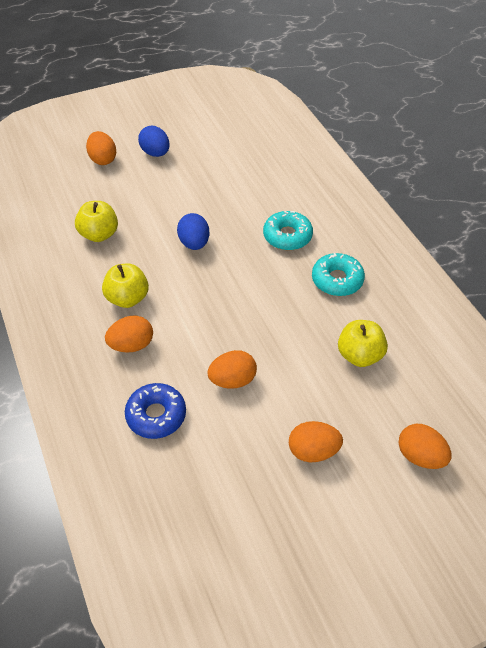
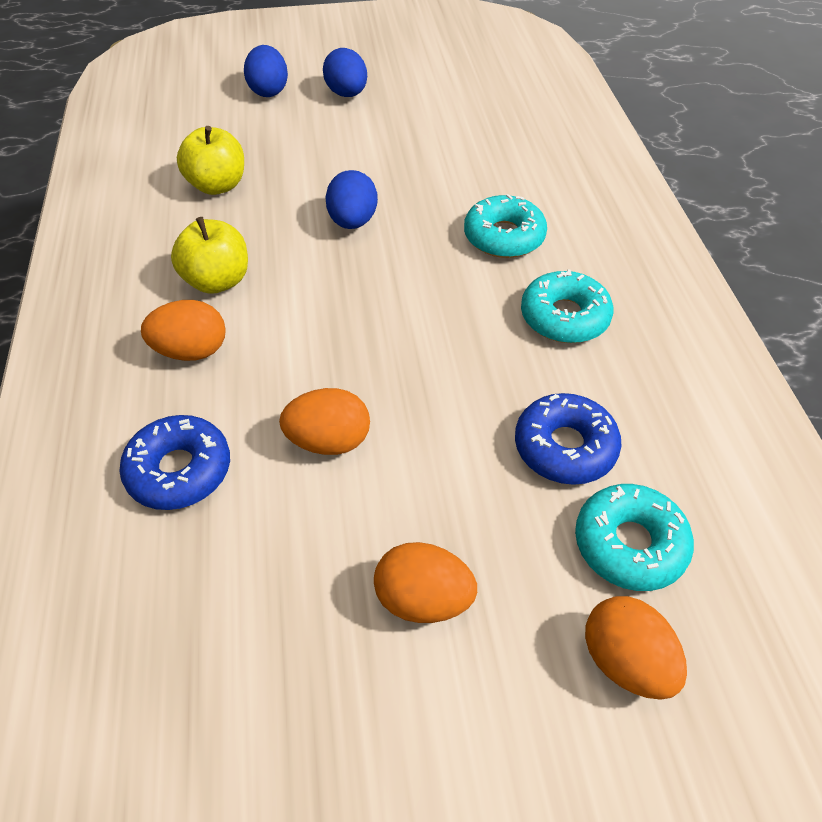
camera: 15 degrees right, 0 degrees up
orange egg [86,131,116,165] -> blue egg [244,45,288,97]
yellow apple [338,320,388,367] -> blue donut [515,393,621,485]
none -> turquoise donut [575,484,694,591]

